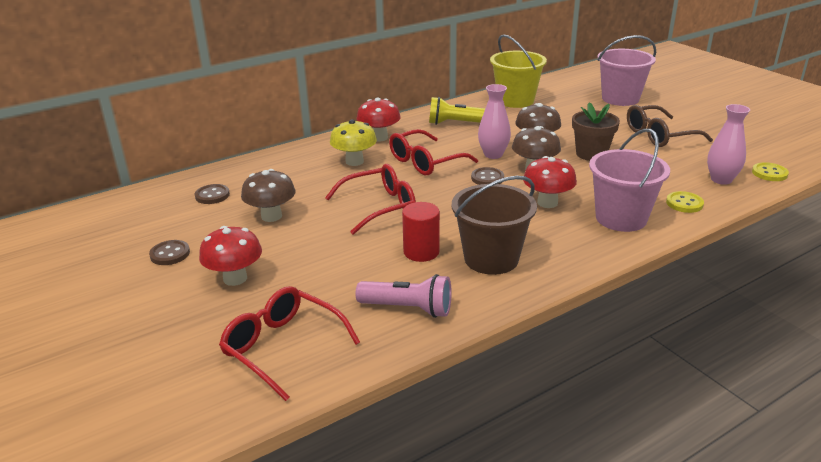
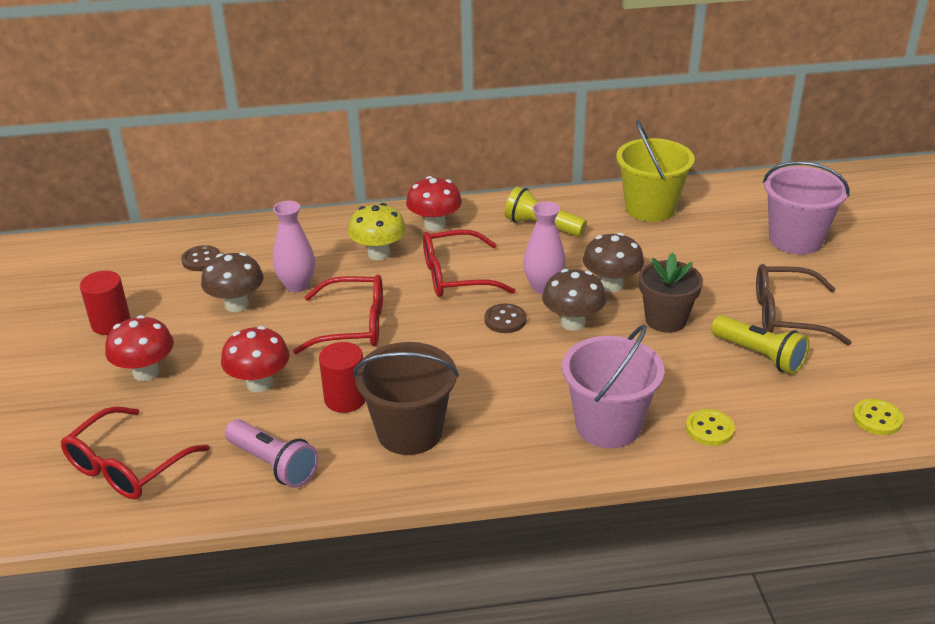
camera: 25 degrees right, 5 degrees up
brown button [149,240,190,265] -> red cylinder [80,271,131,335]
red glasses [219,286,360,401] -> red glasses turned 120 degrees counterclockwise [61,406,210,500]
red mushroom [523,156,577,208] -> red mushroom moved to [221,326,290,392]
pink vase [707,104,750,185] -> pink vase moved to [273,201,315,292]
none -> yellow flashlight [711,315,809,374]

